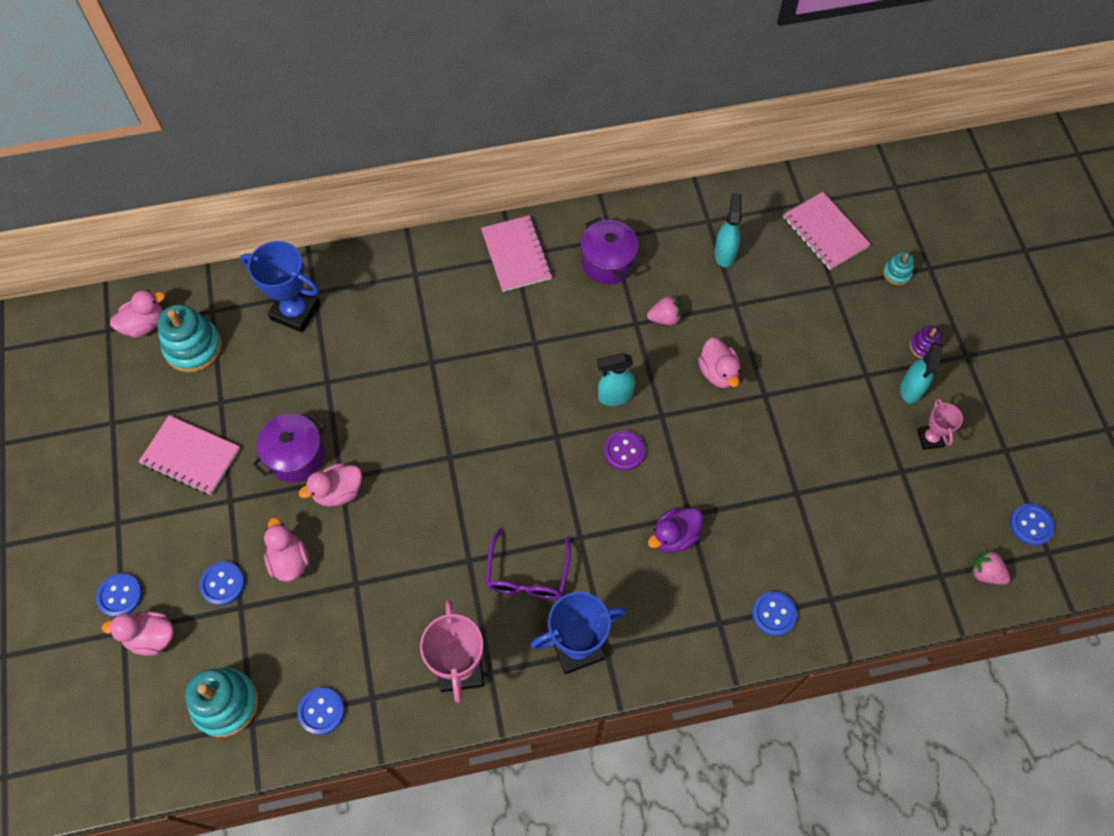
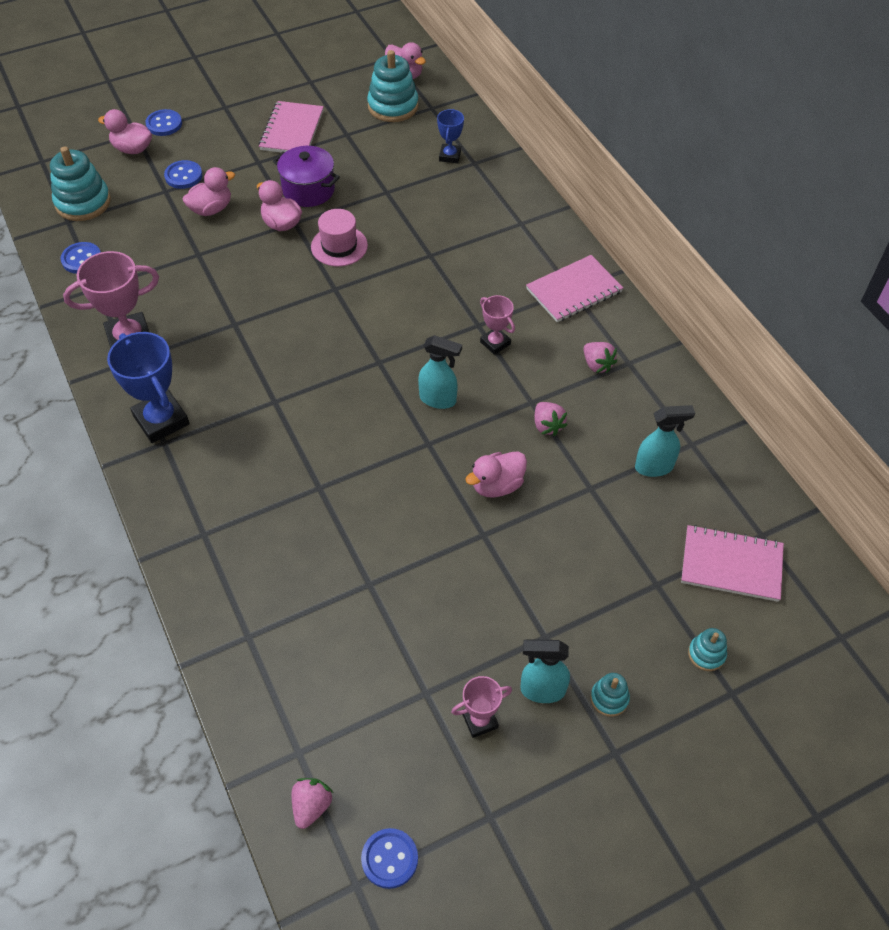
camera: 75 degrees right, 10 degrees down
pink duck [102,611,174,656] -> pink duck turned 60 degrees counterclockwise [98,109,152,154]
blue trophy [240,241,320,333] -> blue trophy [437,109,464,163], size x0.56
purple glasses [485,528,571,599] -> none
purple pot [580,217,639,284] -> pink strawberry [583,342,617,373]
turquoise spray bottle [597,353,635,406] -> turquoise spray bottle turned 135 degrees clockwise [418,335,462,409]
purple button [604,431,645,471] -> none
purple duck [648,507,703,553] -> none
blue button [752,591,797,636] -> none
pink notebook [783,192,871,270] -> pink notebook turned 60 degrees clockwise [681,525,784,602]
purple stacking toy [910,325,942,358] -> turquoise stacking toy [590,673,630,717]
none -> pink hat [311,209,368,267]
none -> pink trophy [480,295,515,355]

